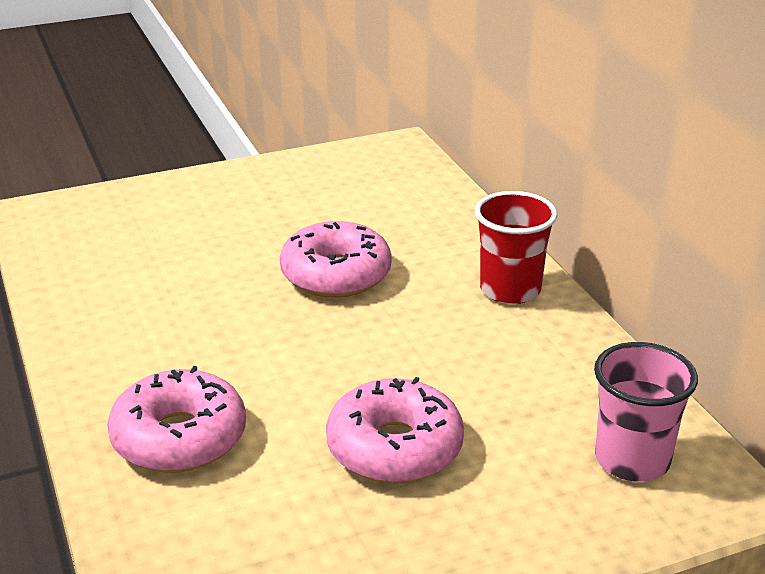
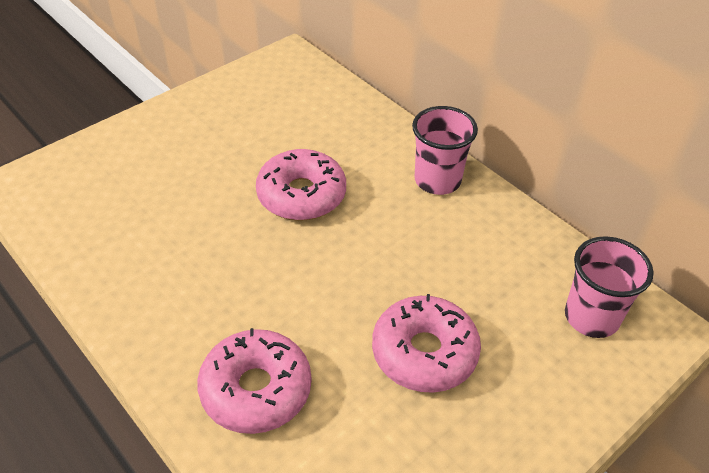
camera: 20 degrees left, 15 degrees up
red cup [475,191,557,304] -> pink cup [412,106,478,195]

